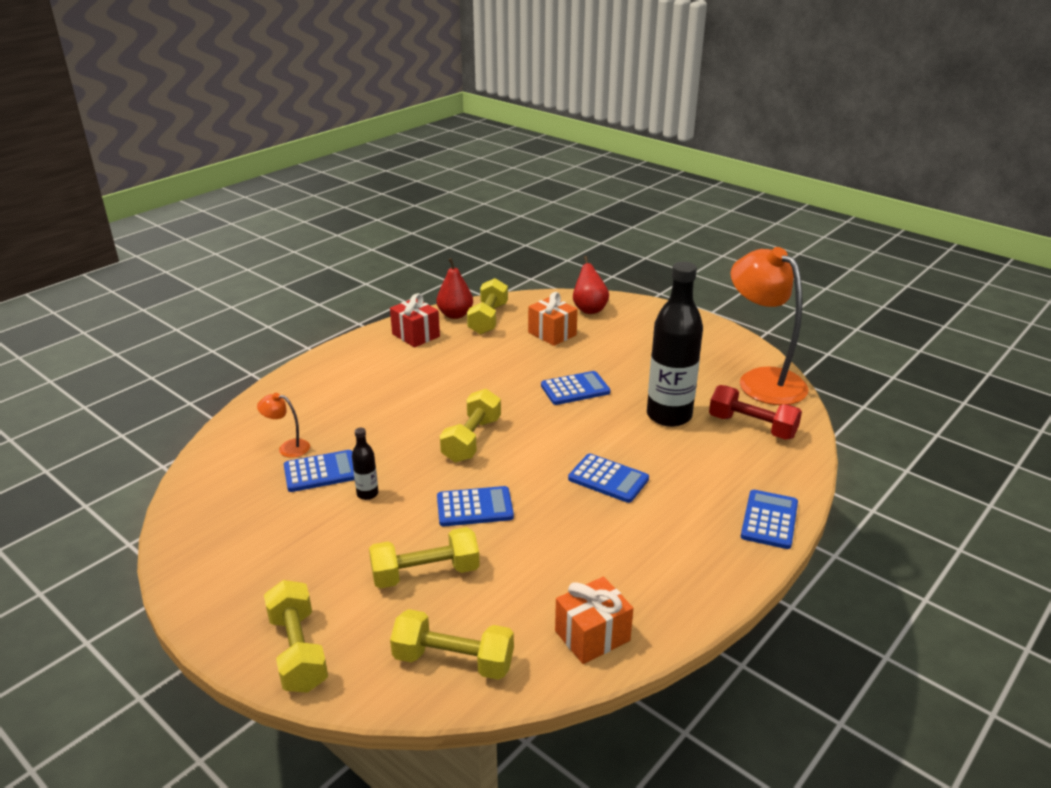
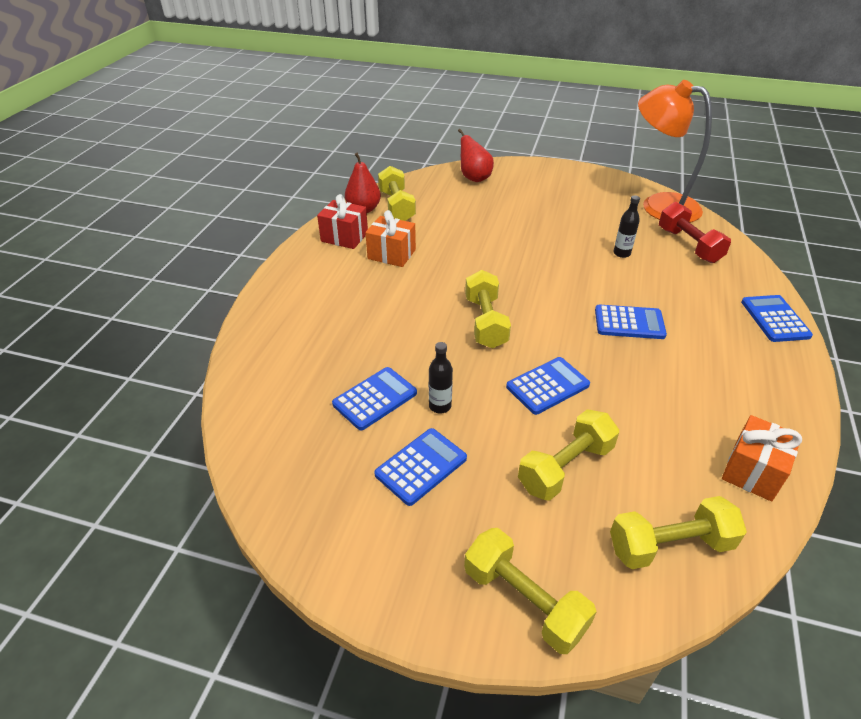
camera: 25 degrees left, 10 degrees up
orange lamp [257,393,310,458] -> none
orange gift [528,292,578,346] -> orange gift moved to [365,210,416,267]
blue calculator [541,371,610,405] -> blue calculator moved to [374,428,467,506]
black bottle [647,262,703,427] -> black bottle [613,195,640,258], size x0.42
red dumbbell [709,385,802,440] -> red dumbbell turned 60 degrees clockwise [659,202,731,263]

